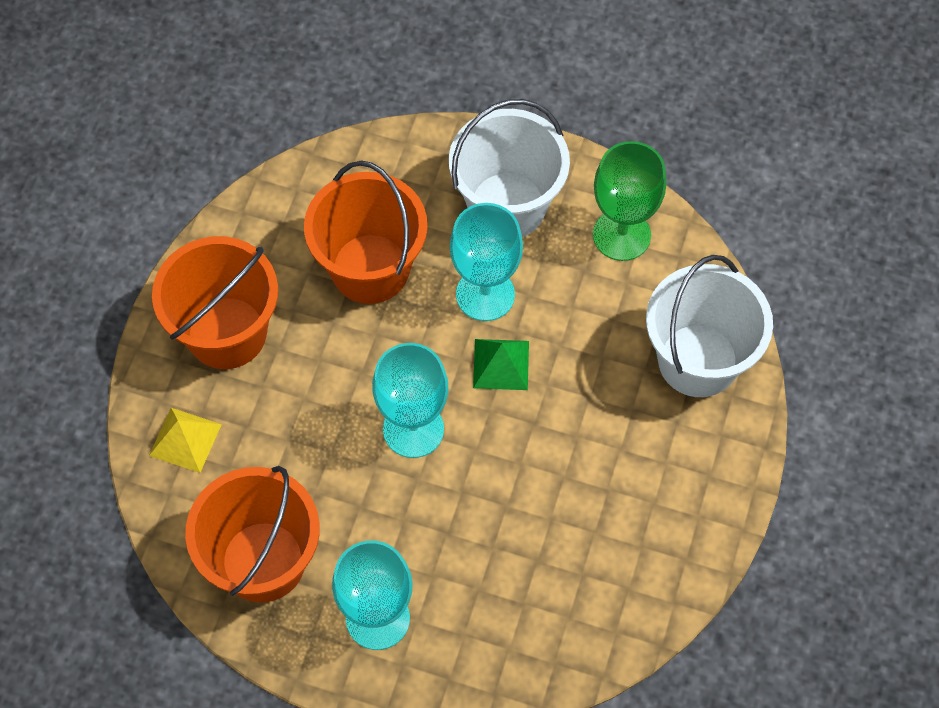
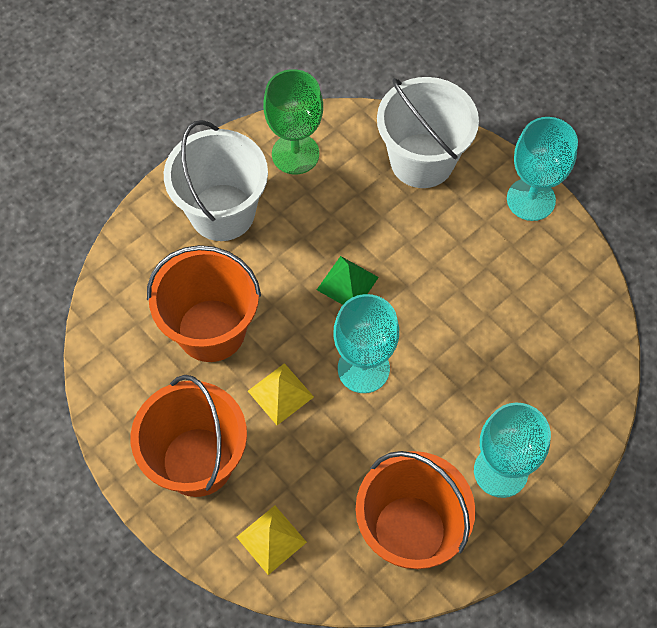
camera: 60 degrees left, 0 degrees up
turquoise goblet [450,203,523,321] -> turquoise goblet moved to [507,117,578,221]
none -> yellow pyramid [248,363,314,425]

